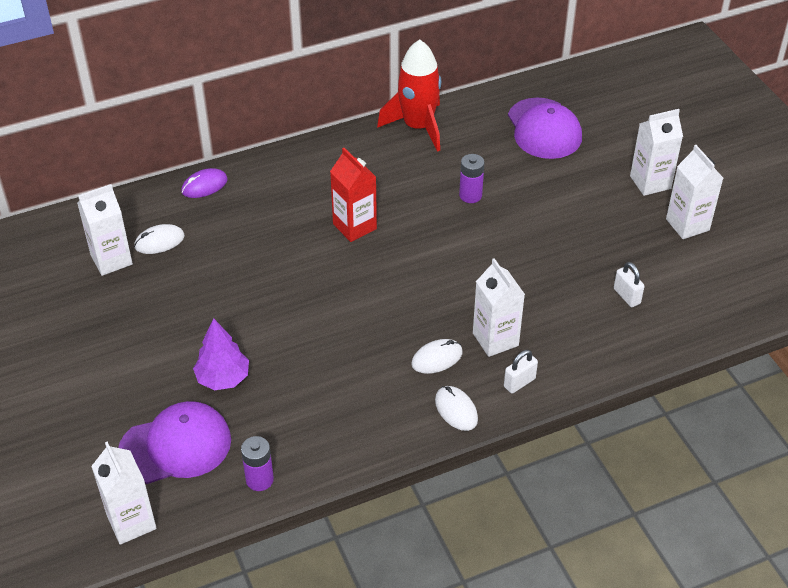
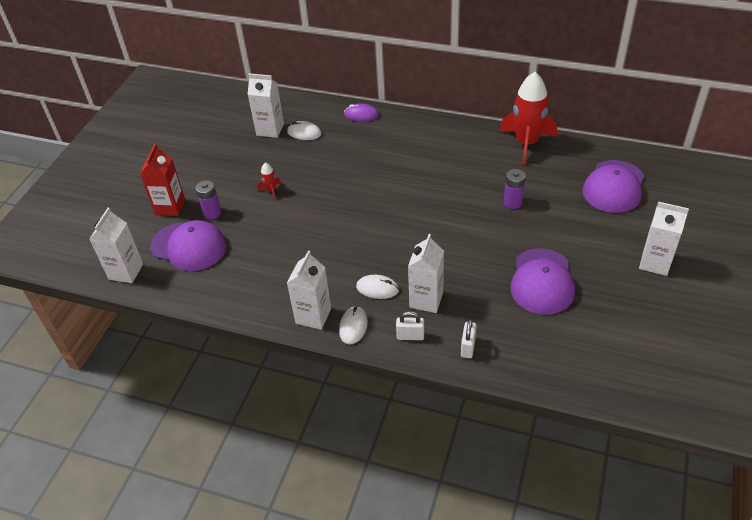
camera: 45 degrees right, 0 degrees up
purple tree [193,318,249,390] -> none
purple battery [241,436,274,491] -> purple battery moved to [195,180,221,219]
red carton [330,148,377,242] -> red carton moved to [140,144,185,216]
white padlock [614,262,645,307] -> white padlock moved to [461,319,476,358]
white carton [666,145,723,239] -> white carton moved to [287,250,331,330]
none -> red rocket [257,162,281,200]
none -> purple cap [510,248,575,315]

